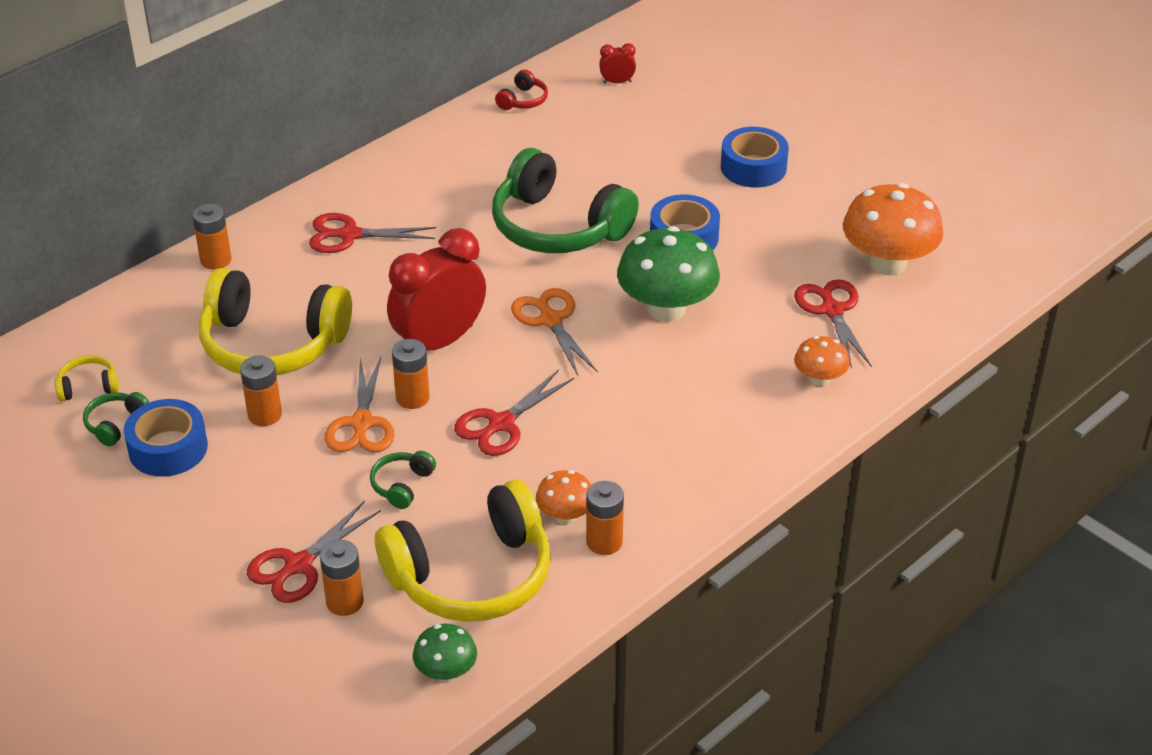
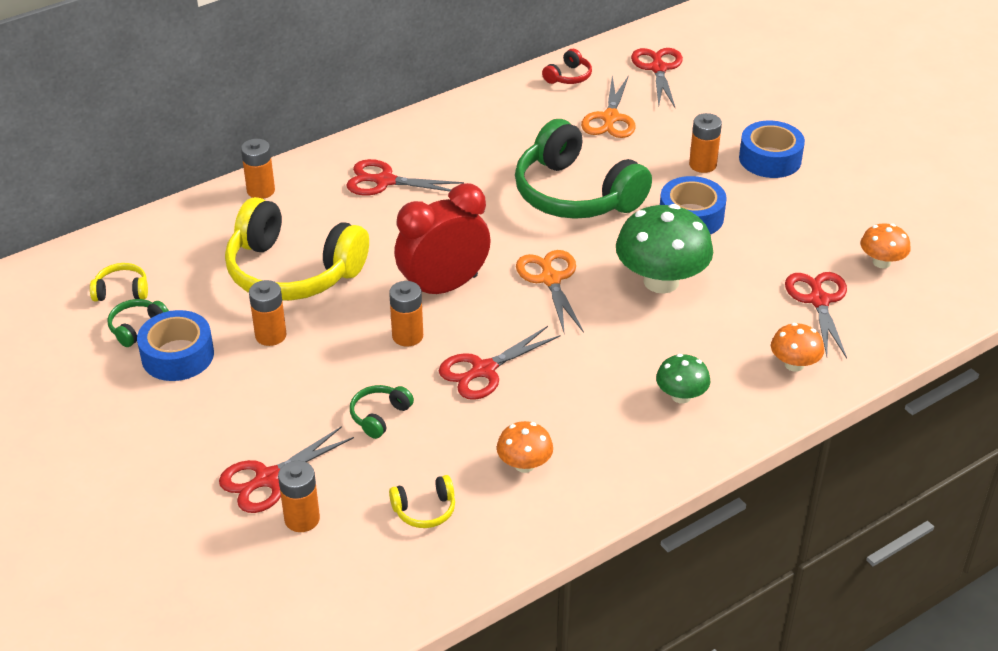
camera: 10 degrees right, 0 degrees up
orange scissors [325,357,395,452] -> orange scissors moved to [581,75,636,138]
yellow headphones [375,479,551,622] -> yellow headphones [389,475,455,528], size x0.41
green mushroom [413,624,477,682] -> green mushroom moved to [656,354,710,404]
orange battery [586,481,624,555] -> orange battery moved to [689,113,722,173]
red clock [599,43,636,84] -> red scissors [631,48,683,107]
orange mushroom [843,183,943,275] -> orange mushroom [860,224,911,269], size x0.52

